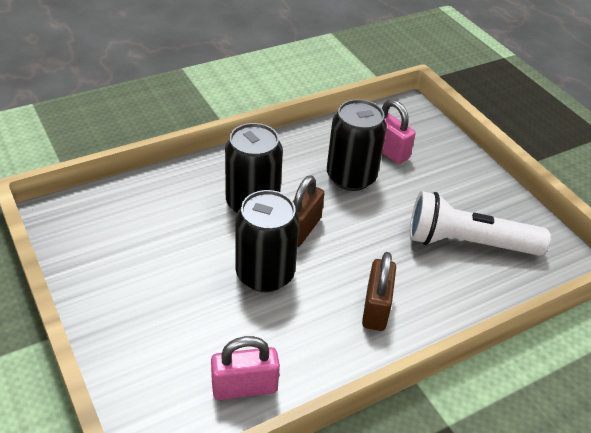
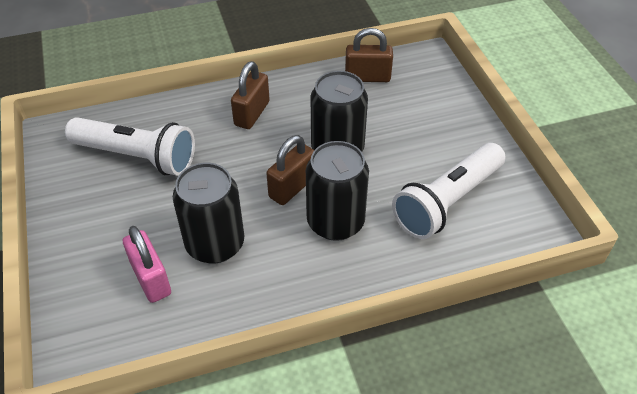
camera: 165 degrees left, 5 degrees up
pink padlock [211,336,280,400] -> brown padlock [345,28,393,82]
none -> white flashlight [392,143,505,239]

